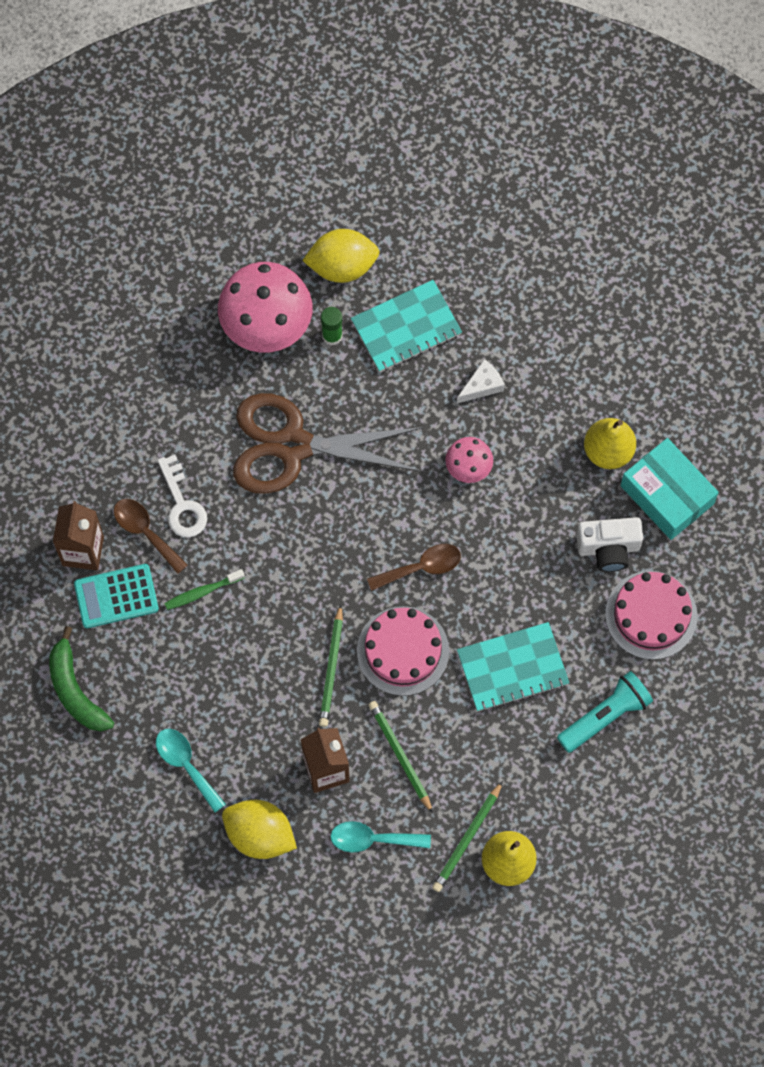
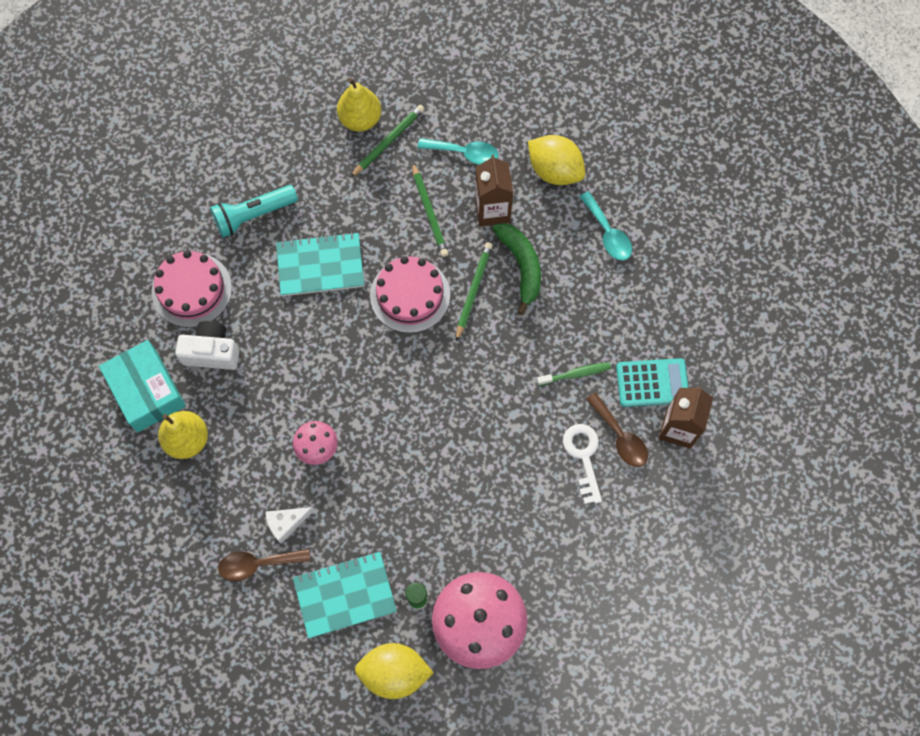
camera: 170 degrees left, 0 degrees up
green banana [49,626,114,731] -> green banana moved to [493,223,541,315]
brown scissors [233,393,424,494] -> none
brown spoon [367,544,461,591] -> brown spoon moved to [218,549,310,581]

